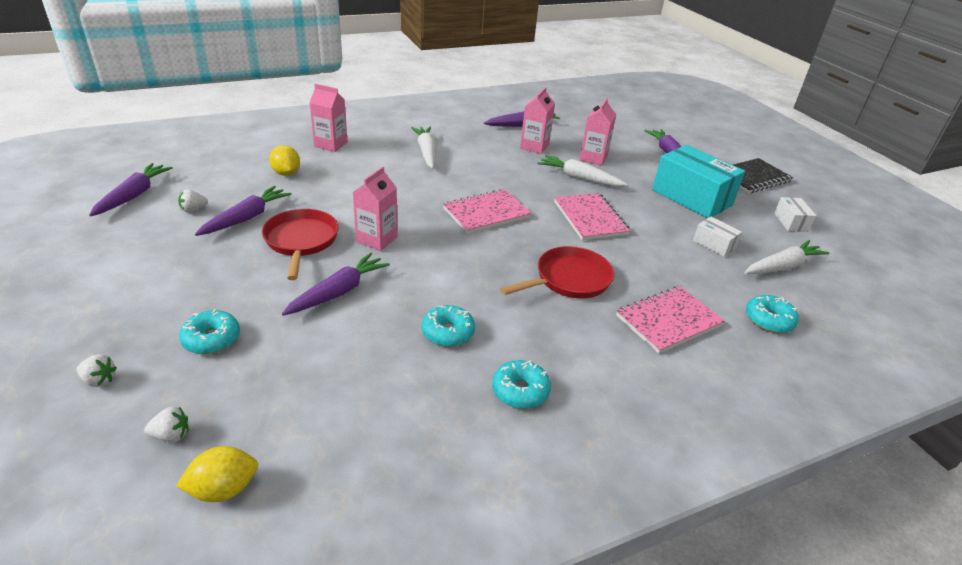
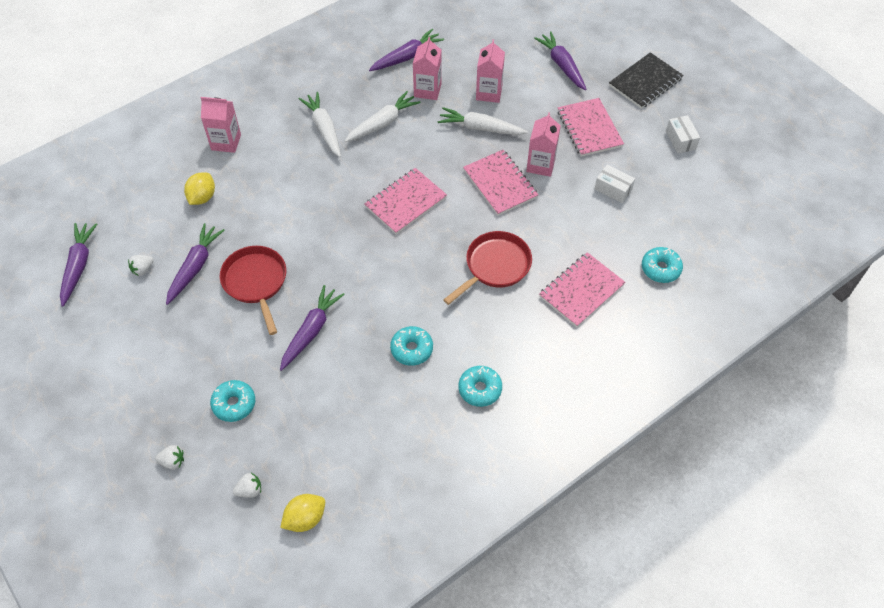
camera: 10 degrees left, 20 degrees up
yellow lemon [269,145,300,176] -> yellow lemon turned 60 degrees clockwise [184,172,215,205]
pink carton [353,167,398,251] -> pink carton moved to [526,112,560,177]
turquoise box [652,145,745,218] -> pink notebook [558,98,624,157]
white carrot [744,240,829,274] -> white carrot moved to [345,91,421,142]

